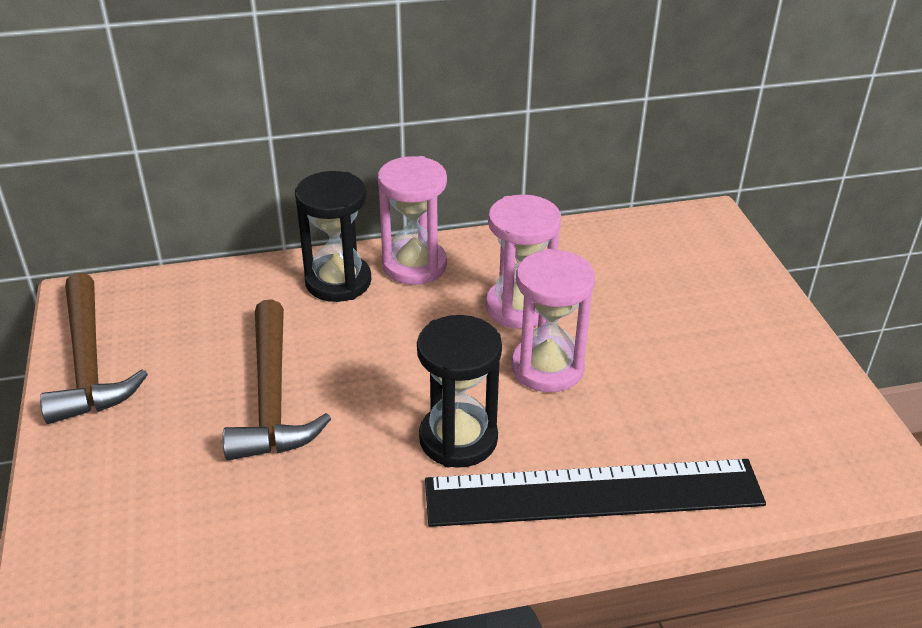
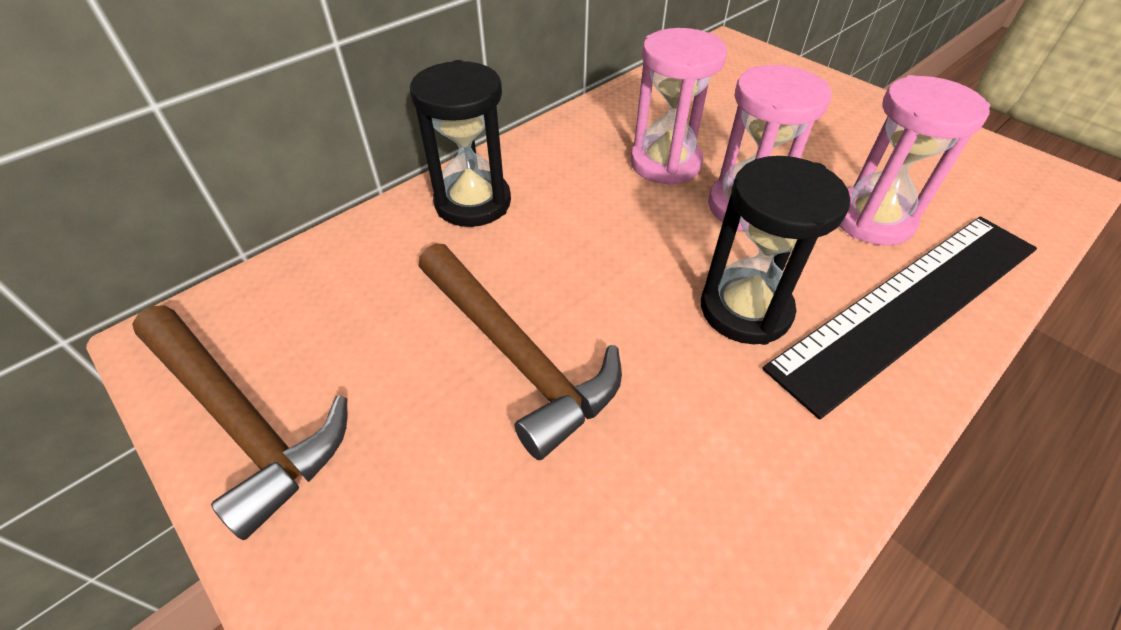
camera: 30 degrees left, 10 degrees up
pink hourglass [378,156,447,285] -> pink hourglass moved to [839,75,991,246]

